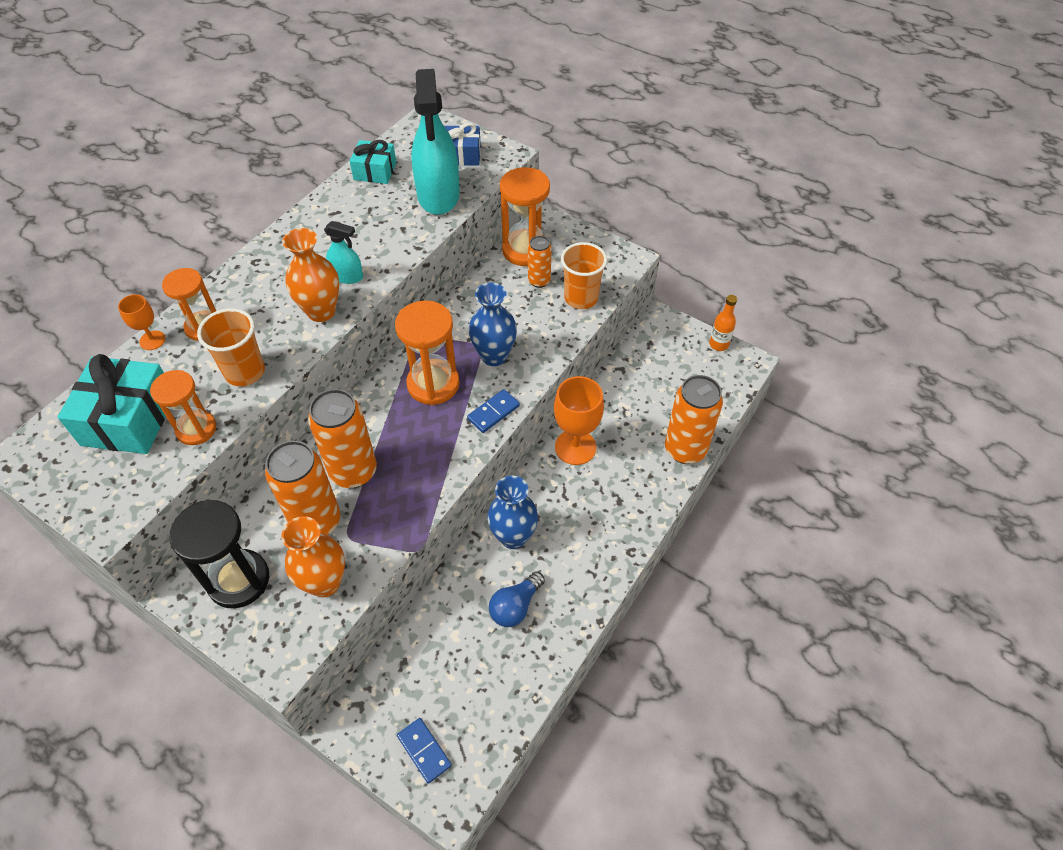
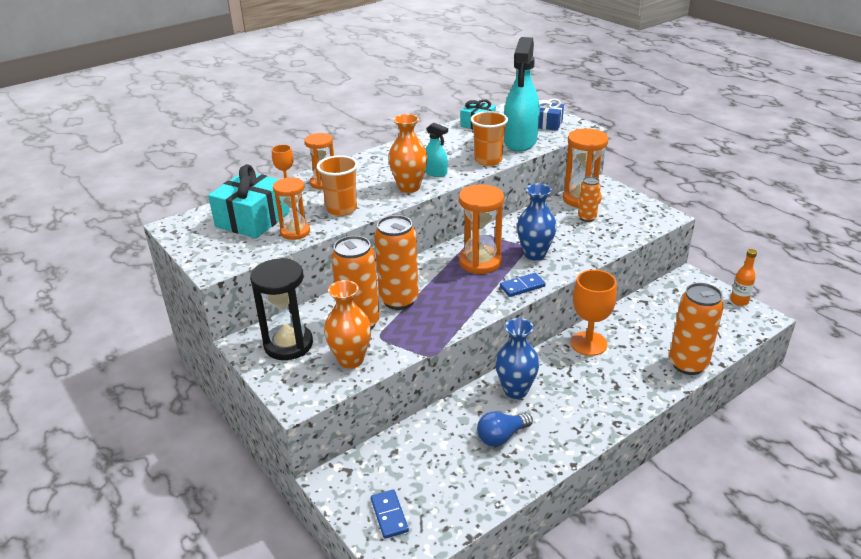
camera: 20 degrees right, 20 degrees down
orange cup [561,242,607,309] -> orange cup moved to [471,111,508,166]

